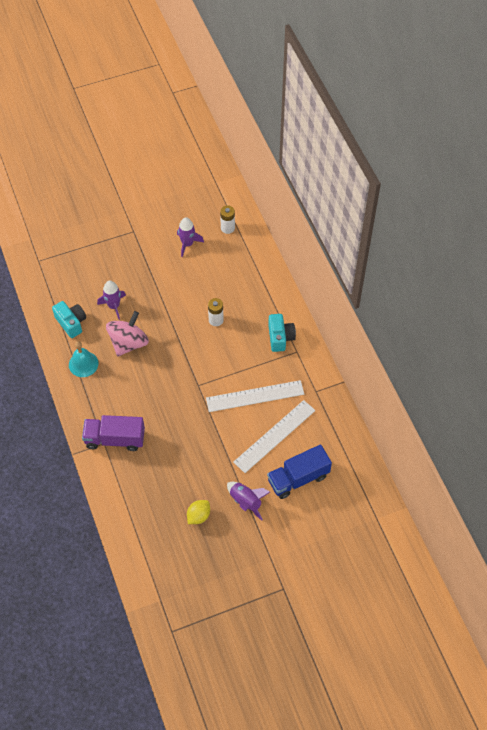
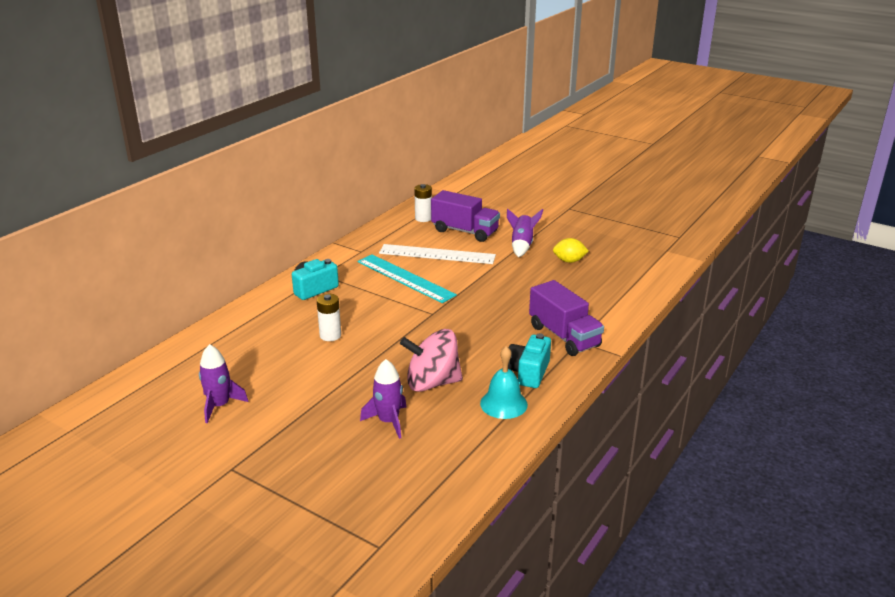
camera: 125 degrees left, 30 degrees down
turquoise camera [52,301,86,338] -> turquoise camera moved to [508,333,551,388]
white ruler [206,380,304,412] -> turquoise ruler [358,255,457,303]
white battery [220,205,235,234] -> white battery moved to [414,184,432,222]
blue truck [267,444,332,499] -> purple truck [431,190,500,242]

